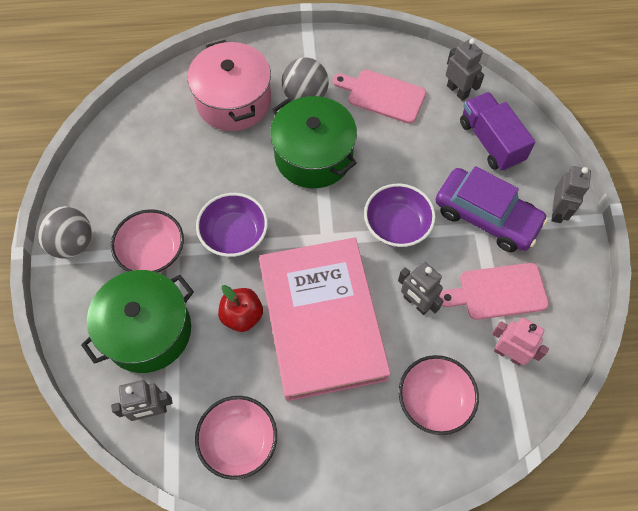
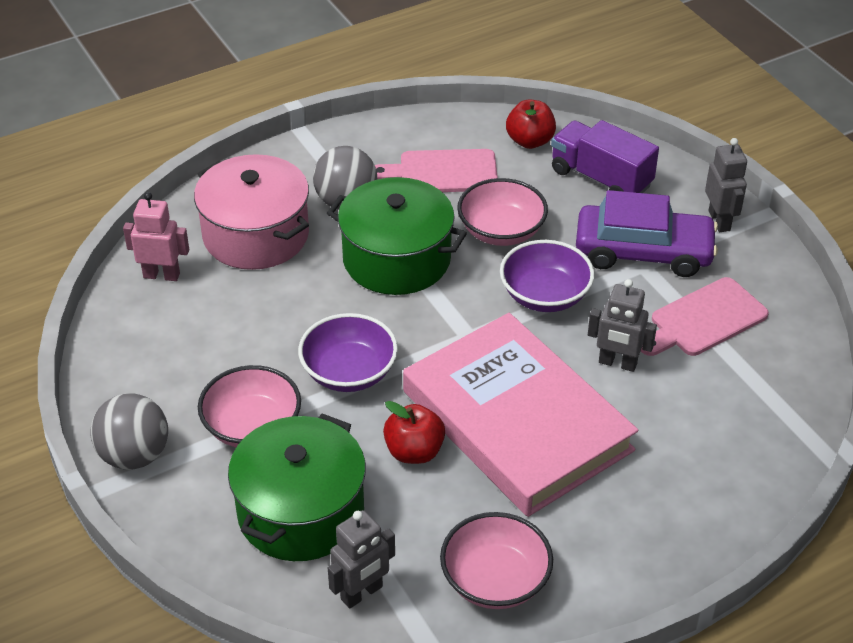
camera: 25 degrees left, 20 degrees down
pink bowl [399,355,479,435] -> pink bowl moved to [457,178,548,246]
grey robot [446,38,484,101] -> red apple [506,100,556,149]
pink robot [492,318,549,366] -> pink robot moved to [123,192,189,281]

